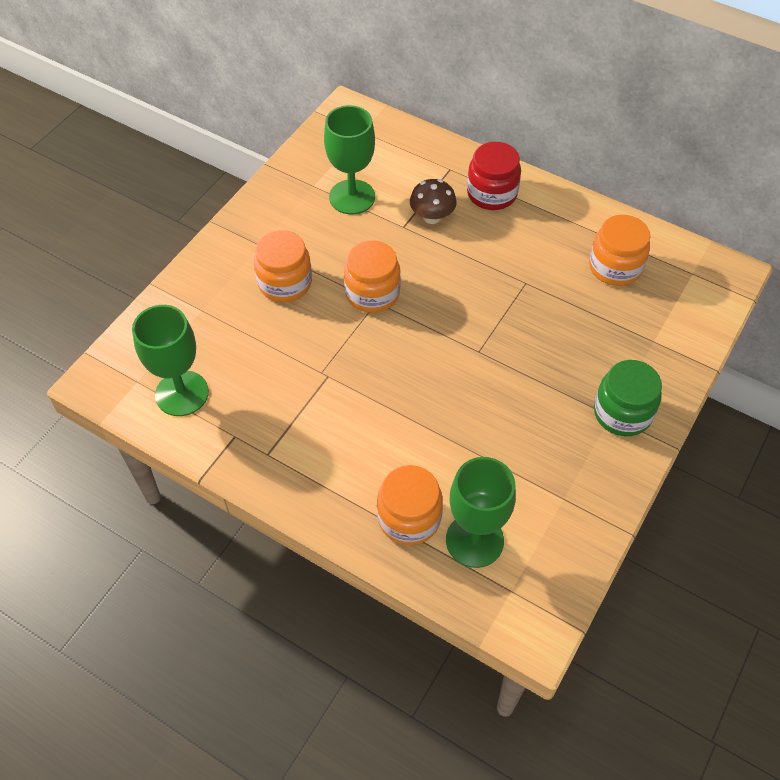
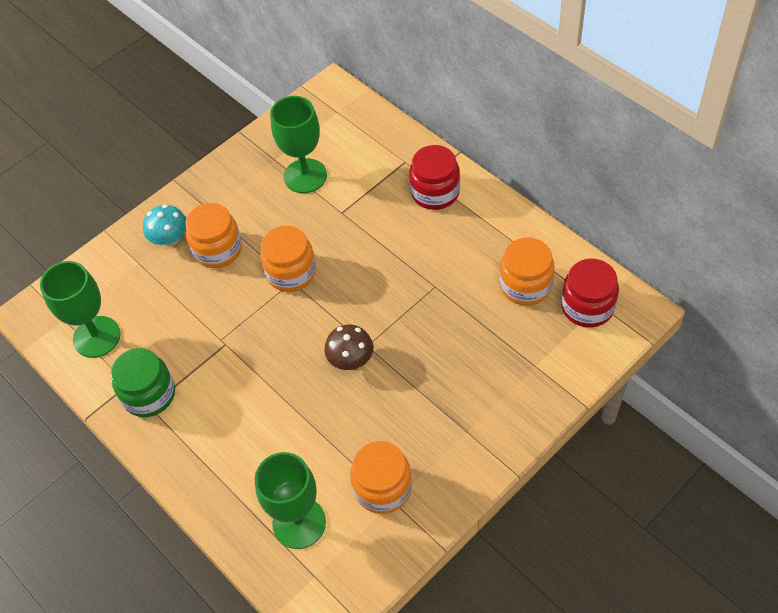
camera: 20 degrees right, 0 degrees up
orange jar [377,465,443,545] -> orange jar moved to [350,441,412,514]
brown mushroom [410,179,457,224] -> brown mushroom moved to [325,325,373,370]
green jar [594,360,662,436] -> green jar moved to [111,348,175,417]
none -> turquoise mushroom [143,204,186,246]
none -> red jar [561,259,619,328]

